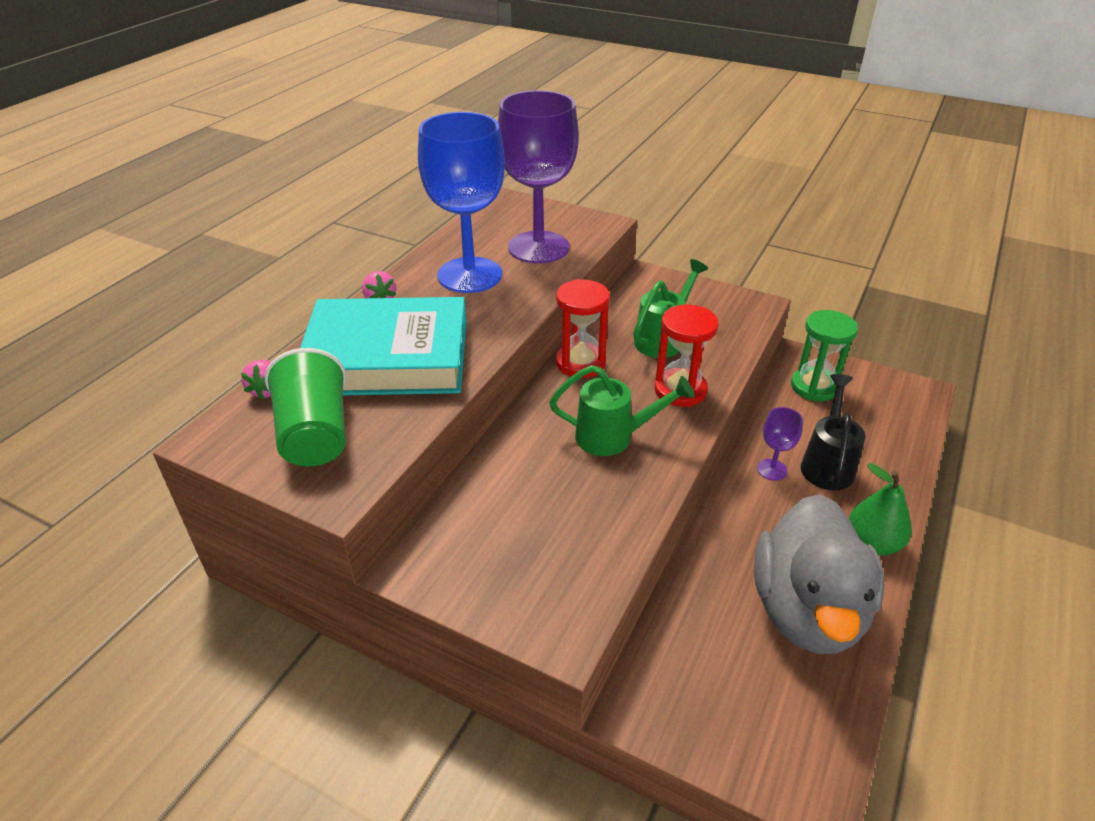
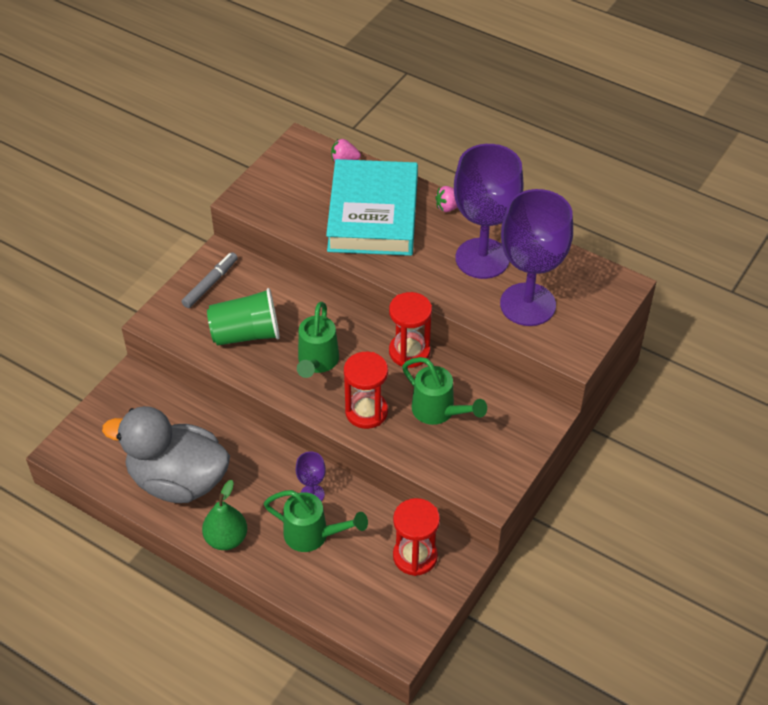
camera: 95 degrees right, 10 degrees up
green cup [265,348,346,466] -> green cup moved to [207,288,280,346]
blue goblet [418,112,505,293] -> purple goblet [454,144,524,279]
green hourglass [791,310,858,401] -> red hourglass [393,498,440,576]
black watering can [801,374,865,490] -> green watering can [264,490,368,552]
none -> grey marker [181,252,238,308]

